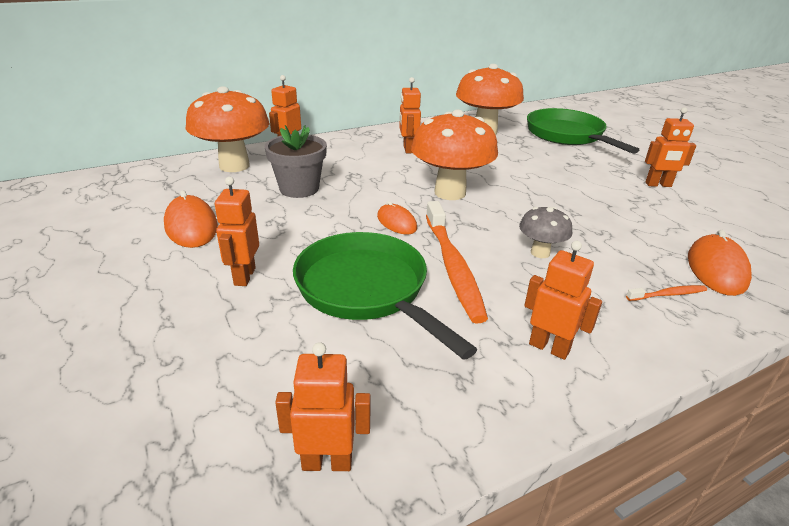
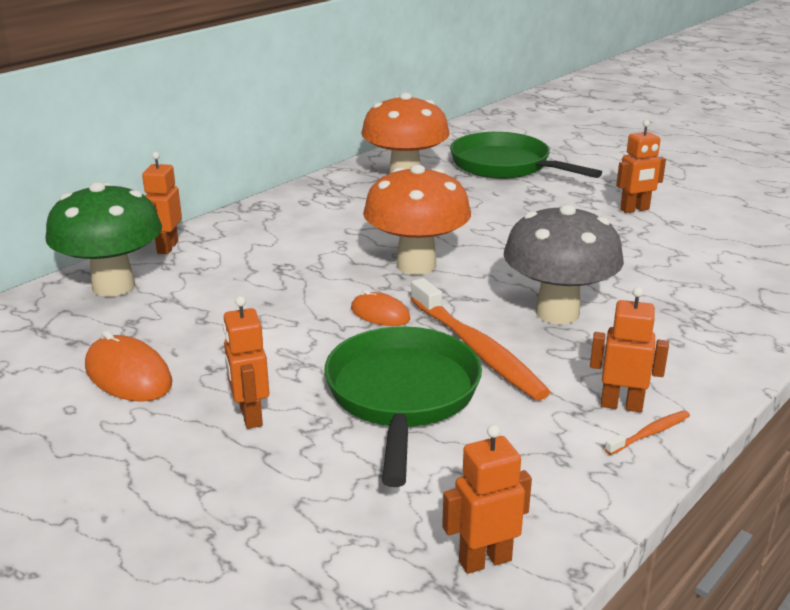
camera: 20 degrees left, 5 degrees down
orange mushroom [186,86,269,172] -> green mushroom [45,182,162,297]
grey flower pot [265,125,327,198] -> none
green pan [293,232,477,360] -> green pan turned 60 degrees clockwise [324,326,482,487]
orange robot [399,77,421,153] -> none
grey mushroom [519,207,572,258] -> grey mushroom [504,204,624,324], size x1.96
orange toothbrush [626,285,707,301] -> orange toothbrush moved to [605,410,690,455]
orange mouse [688,230,752,296] -> none

